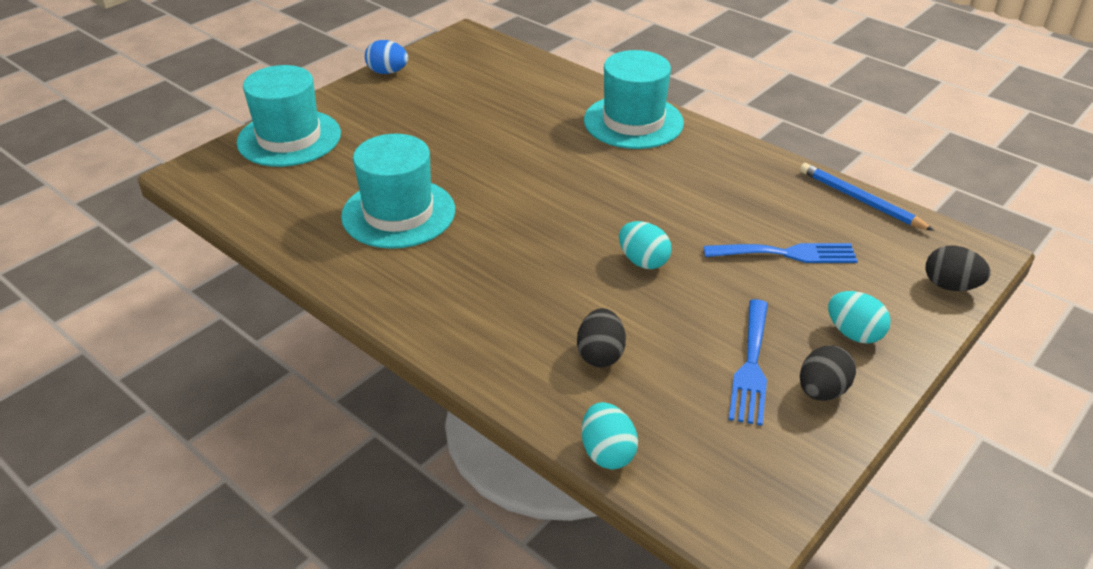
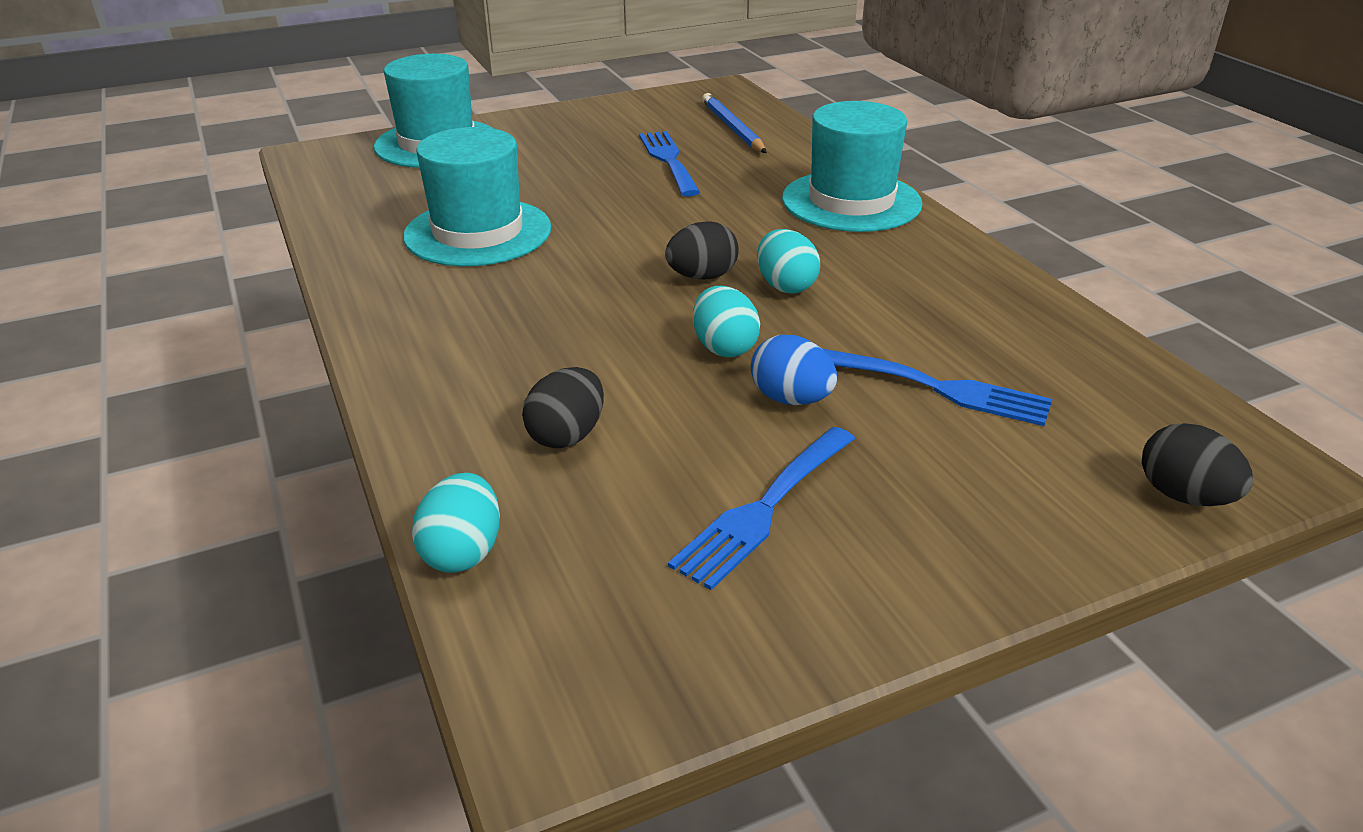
camera: 25 degrees right, 5 degrees down
blue egg [365,40,408,74] -> blue egg moved to [751,335,837,405]
blue pencil [800,163,934,231] -> blue pencil moved to [702,93,767,153]
black egg [800,345,856,401] -> black egg moved to [665,221,739,280]
turquoise egg [828,291,891,344] -> turquoise egg moved to [757,229,820,294]
none -> blue fork [639,131,700,197]

